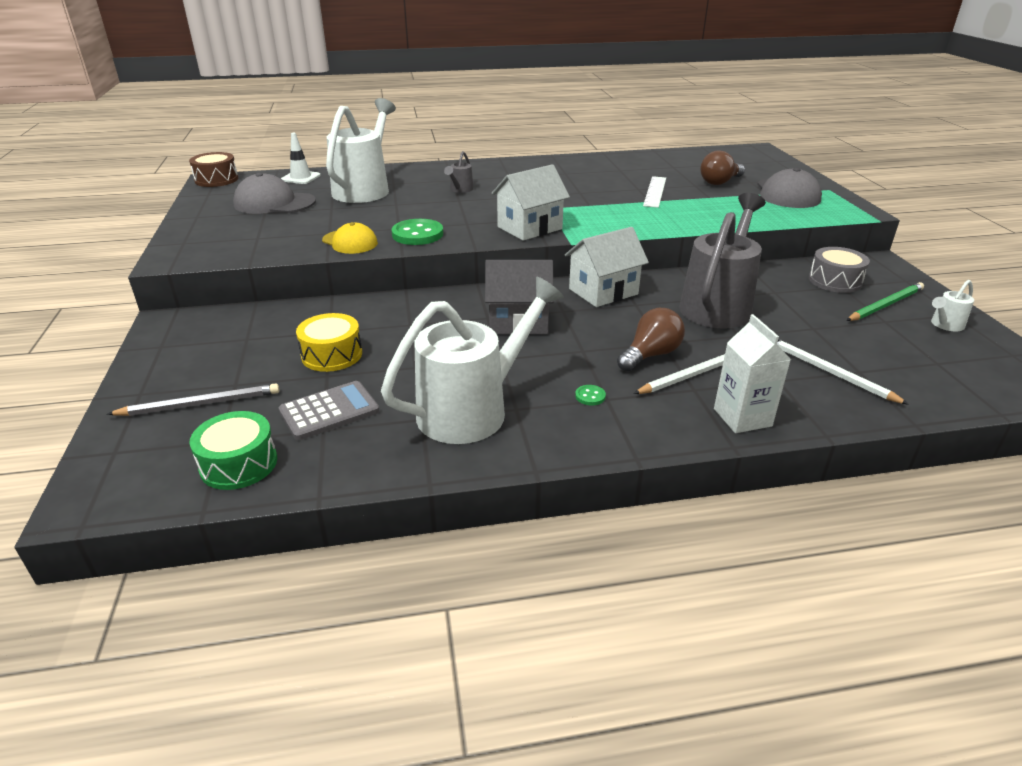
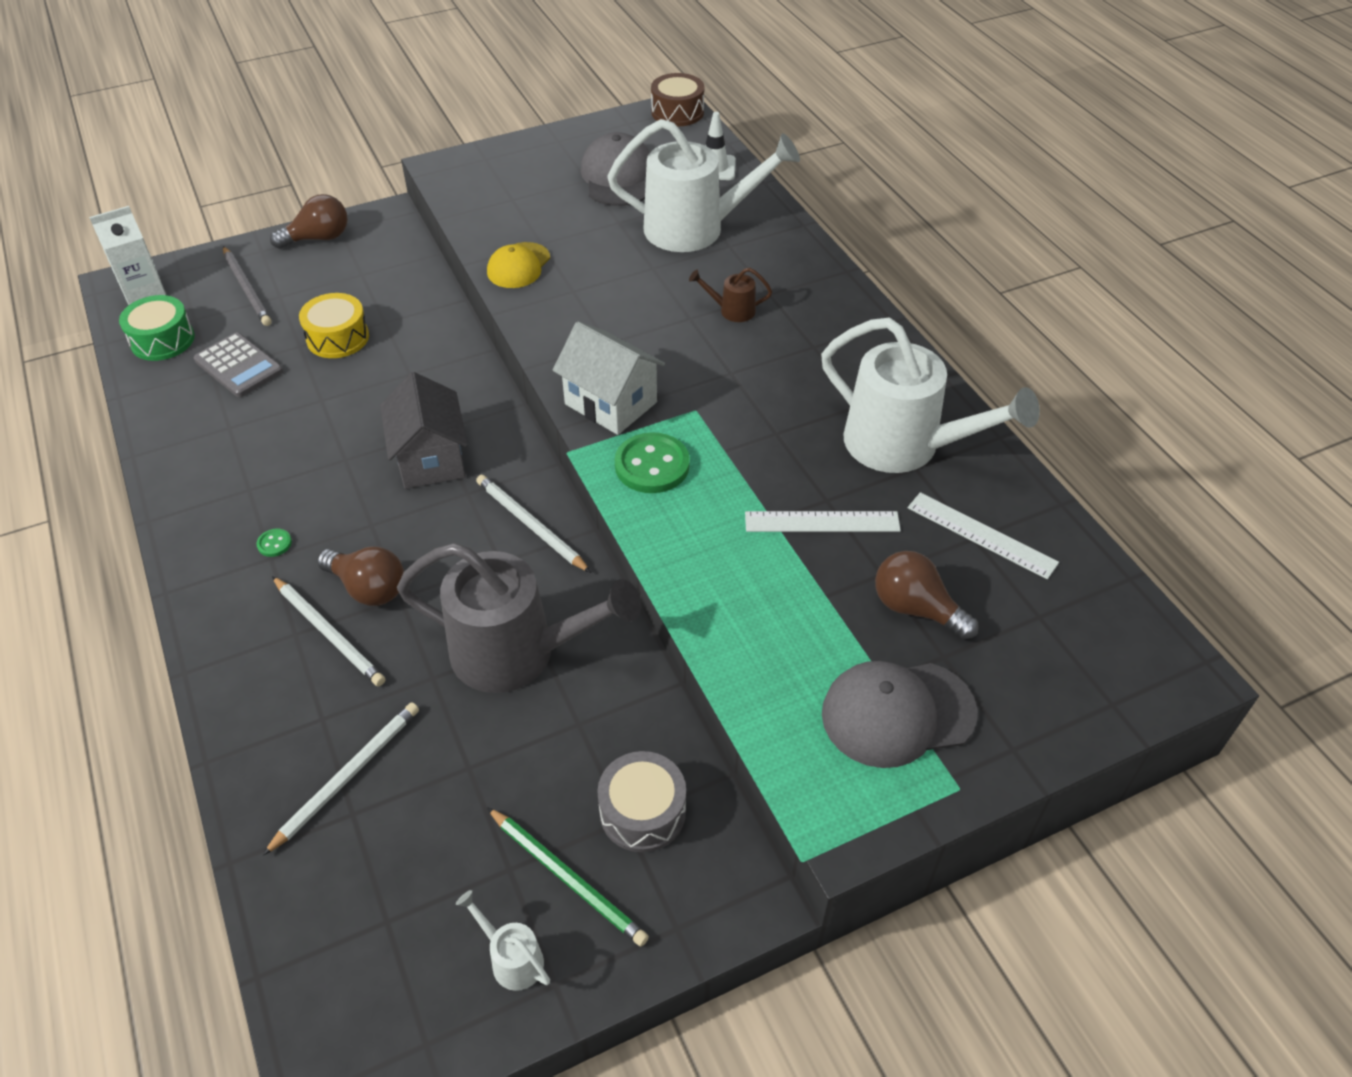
camera: 75 degrees right, 15 degrees up
white watering can [381,277,564,444] -> white watering can moved to [821,318,1040,473]
green button [392,219,443,245] -> green button moved to [615,432,690,493]
grey watering can [444,151,474,193] -> brown watering can [689,268,772,322]
white house [565,227,649,307] -> white pencil [476,475,591,573]
white carton [714,314,791,433] -> white carton moved to [89,206,166,305]
none -> brown light bulb [270,194,348,249]
none -> white ruler [908,492,1059,579]

